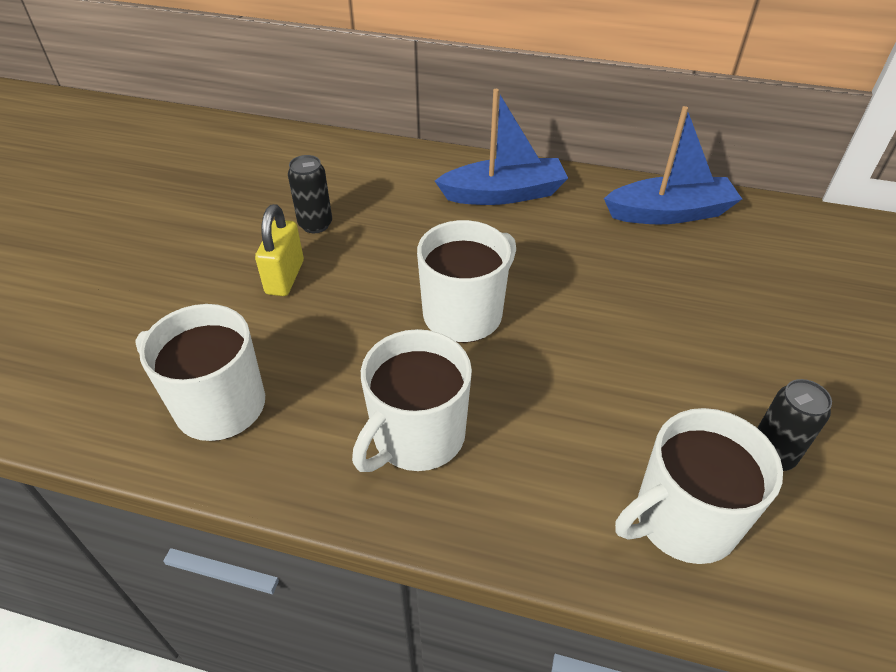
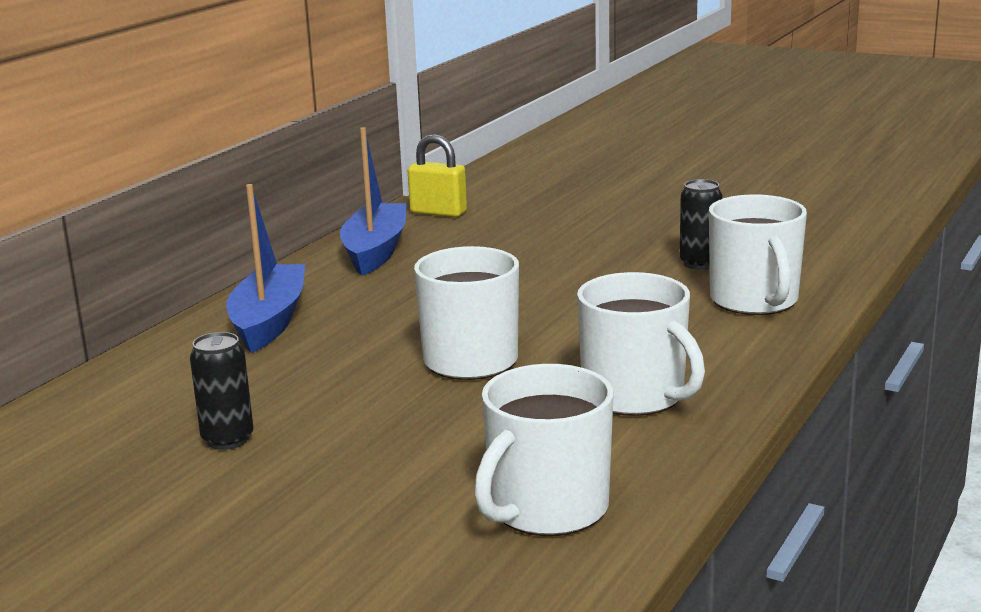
camera: 75 degrees left, 25 degrees down
yellow padlock [255,204,304,296] -> yellow padlock moved to [408,134,467,217]

